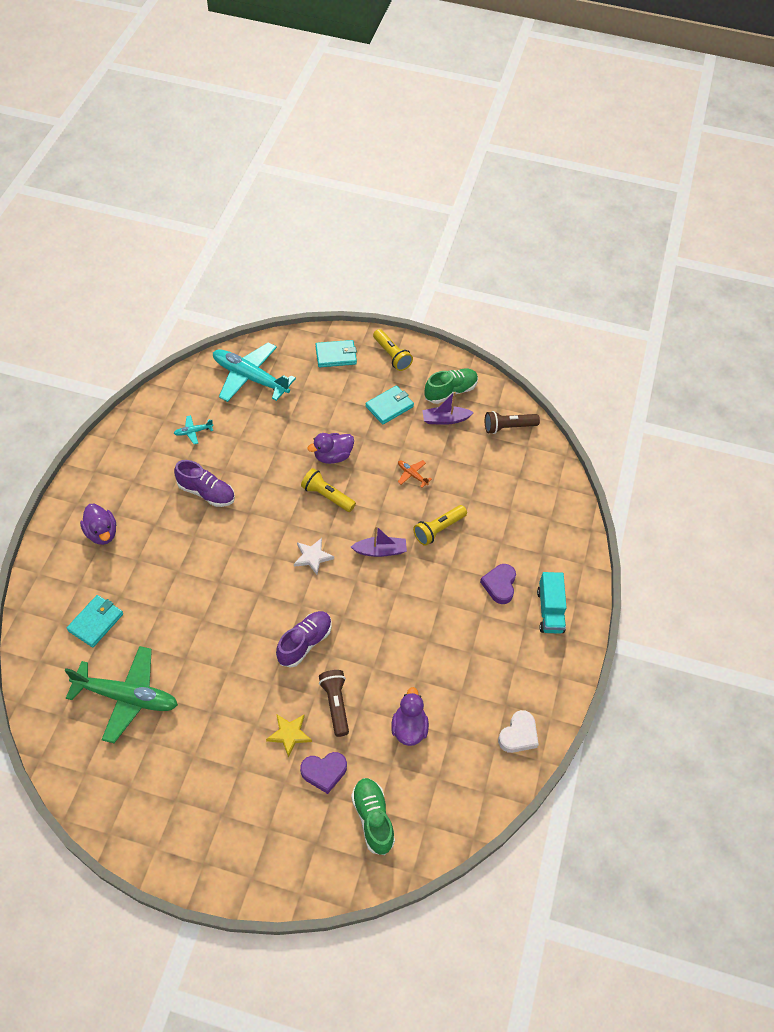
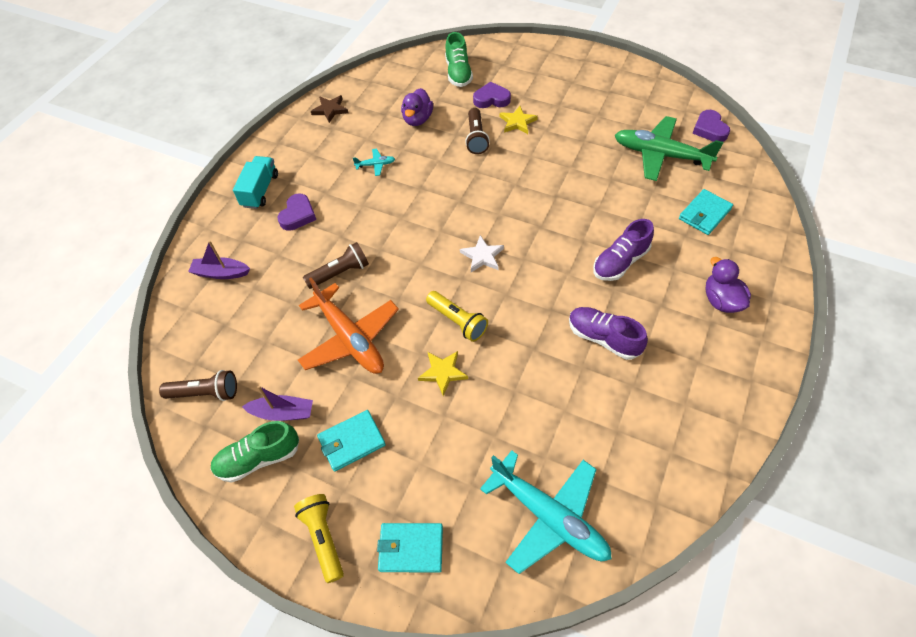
camera: 165 degrees left, 0 degrees up
turquoise plane [174,415,213,444] -> turquoise plane moved to [353,149,395,176]
purple shoe [276,611,332,668] -> purple shoe moved to [593,219,654,281]
purple duck [307,433,354,464] -> yellow star [418,351,468,396]
purple boat [351,526,407,557] -> purple boat moved to [188,241,250,279]
orange plane [398,460,432,488] -> orange plane [298,277,399,374], size x2.41
yellow flashlight [413,505,467,546] -> brown flashlight [303,242,369,289]
white heart [498,710,539,753] -> brown star [311,95,348,123]
none -> purple heart [692,110,730,142]

